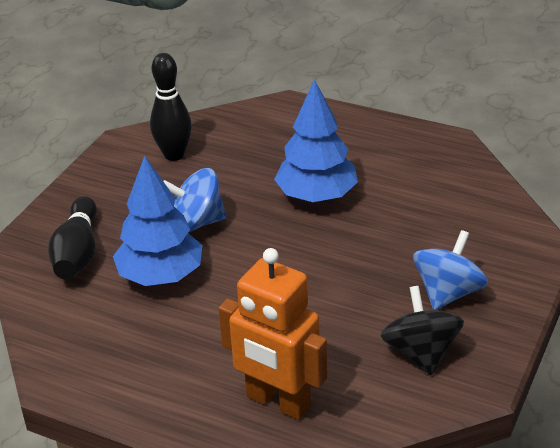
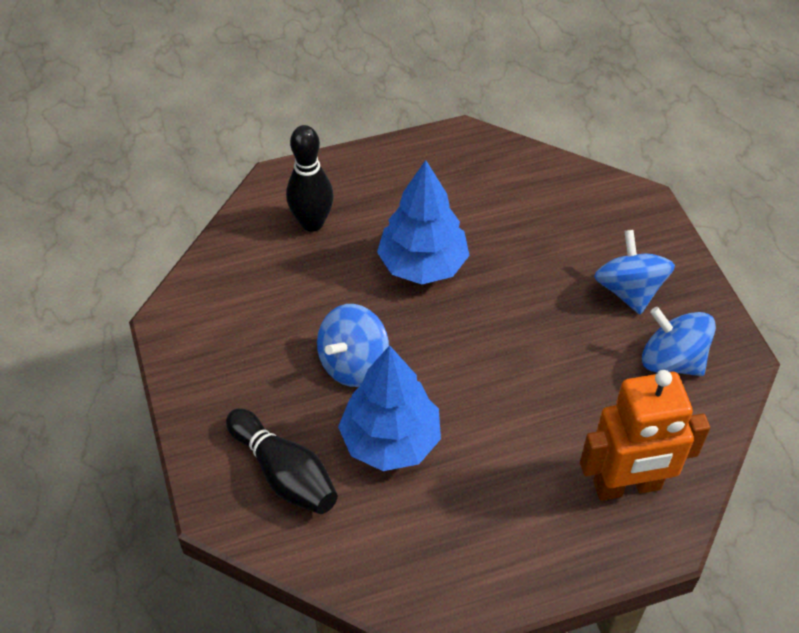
camera: 45 degrees left, 15 degrees up
black bowling pin [150,53,192,161] -> black bowling pin moved to [286,125,334,232]
black spinning top [381,286,464,375] -> blue spinning top [642,307,716,376]

